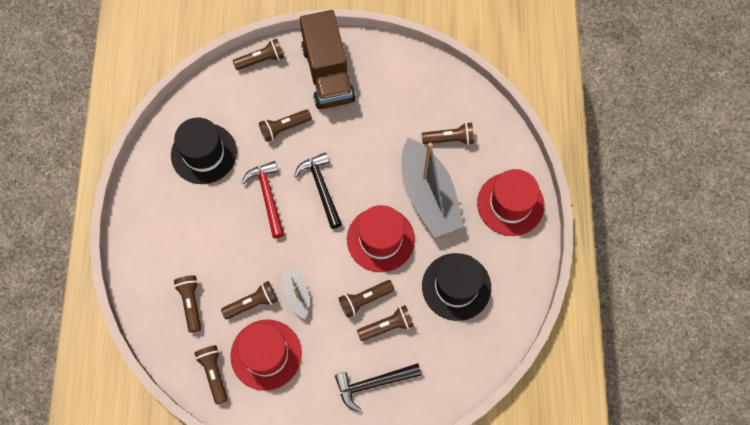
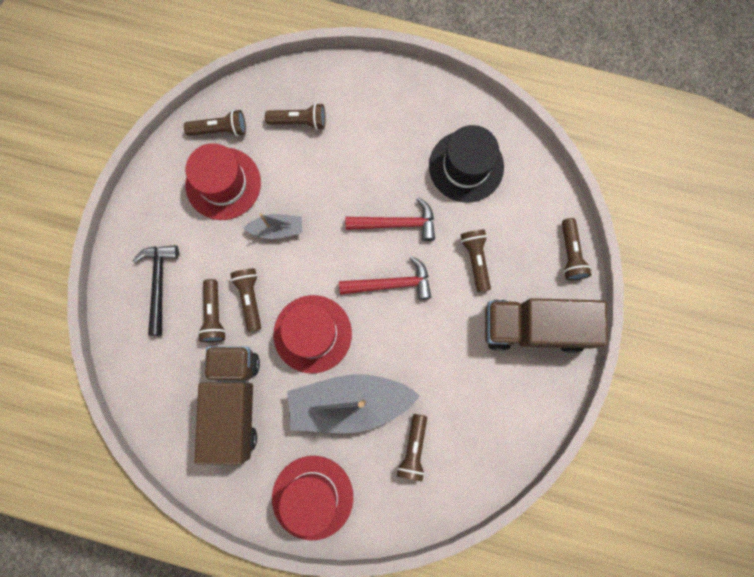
camera: 105 degrees right, 10 degrees up
brown flashlight [221,281,278,319] -> none
black hammer [294,152,342,229] -> red hammer [339,256,431,300]
black hat [422,253,491,321] -> brown truck [195,346,260,465]

